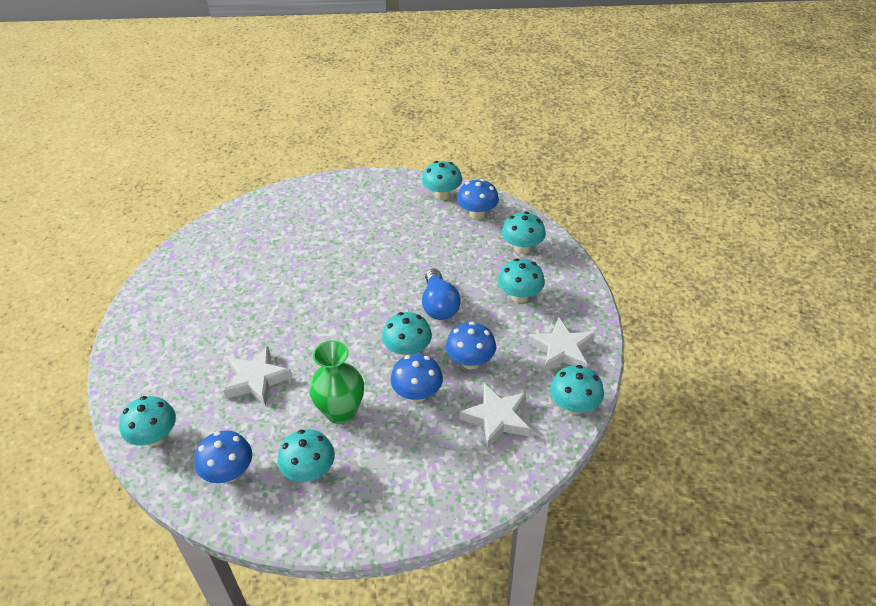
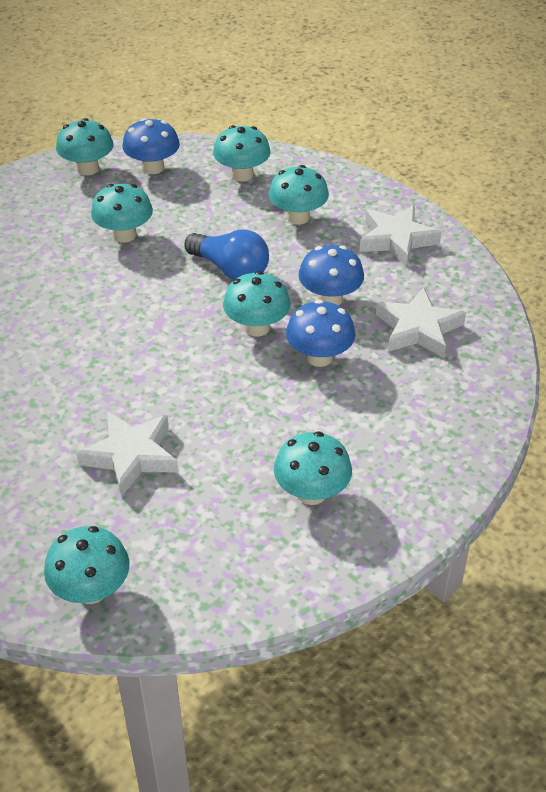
camera: 45 degrees left, 0 degrees up
blue mushroom [194,430,252,483] -> none
green vase [309,340,364,424] -> none
turquoise mushroom [550,365,604,415] -> turquoise mushroom moved to [91,184,153,243]

